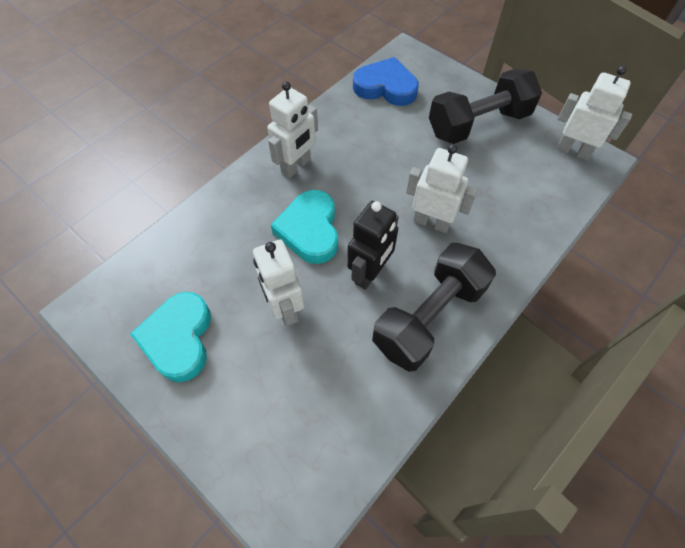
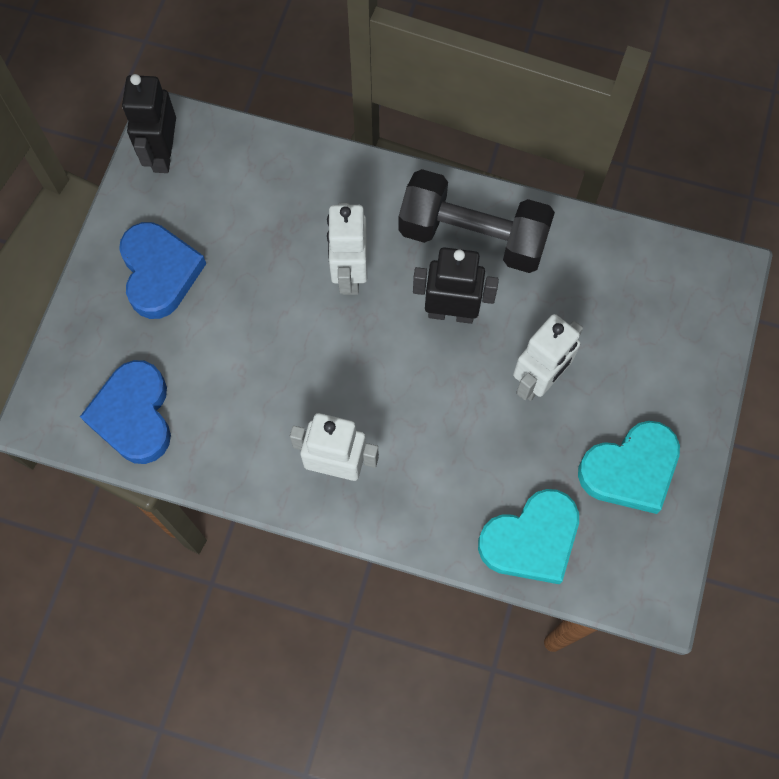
camera: 115 degrees left, 10 degrees up
turquoise heart [271,190,338,264] -> turquoise heart moved to [478,489,579,584]
black dumbbell [429,68,542,144] -> blue heart [119,222,206,319]
white robot [557,66,632,161] -> black robot [122,74,176,173]

